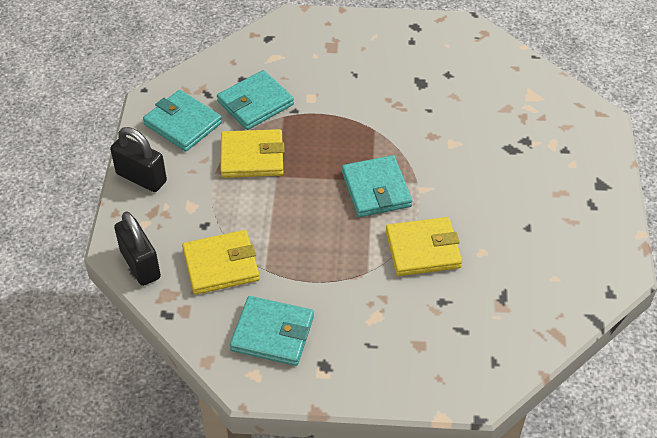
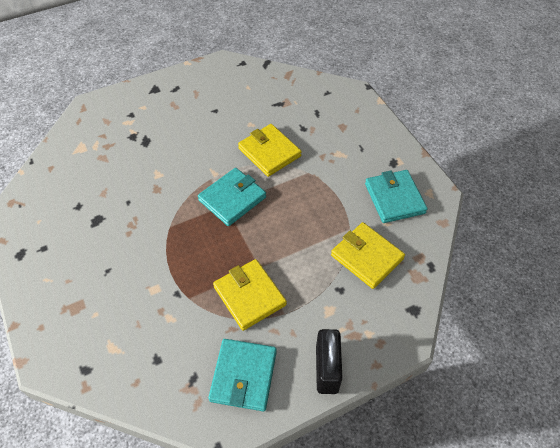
camera: 120 degrees left, 5 degrees up
black padlock [114,211,161,286] -> none
turquoise wallet [217,70,294,130] -> none

